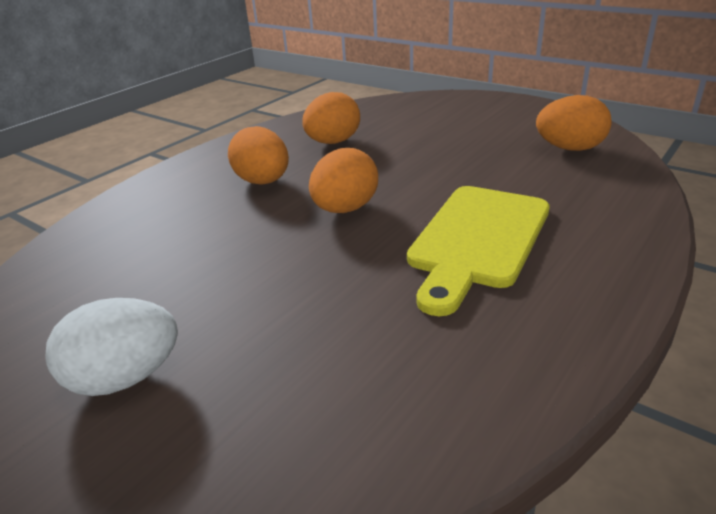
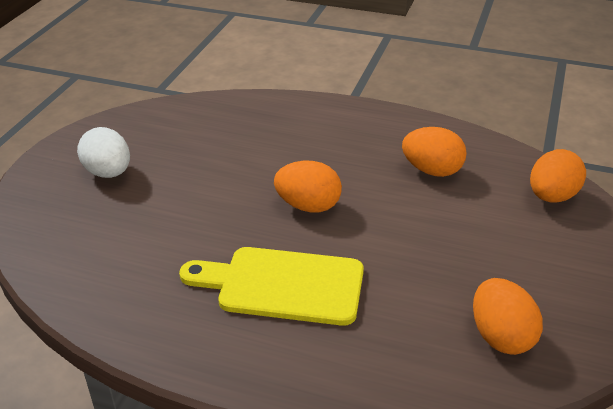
camera: 70 degrees right, 5 degrees up
orange egg [228,126,289,185] -> orange egg moved to [530,149,586,202]

